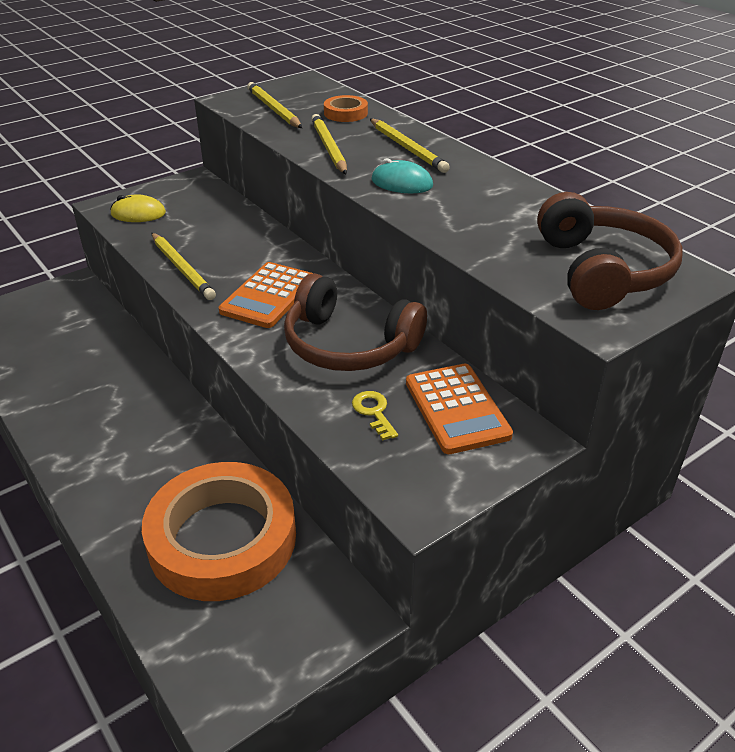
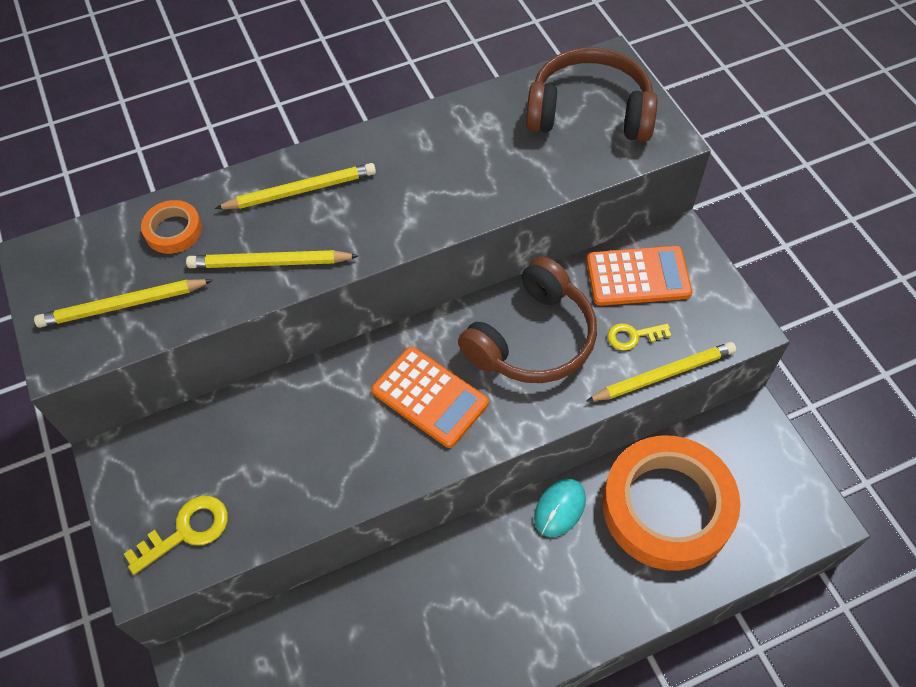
camera: 75 degrees left, 20 degrees up
yellow mouse [110,194,166,222] -> yellow key [124,496,228,575]
yellow pencil [152,233,216,300] -> yellow pencil moved to [586,342,736,401]
turquoise mouse [371,158,433,193] -> turquoise mouse moved to [534,479,586,537]

